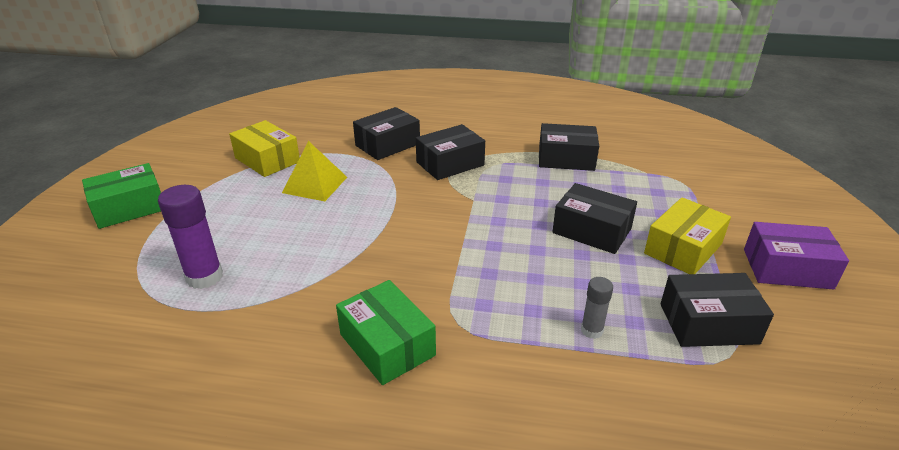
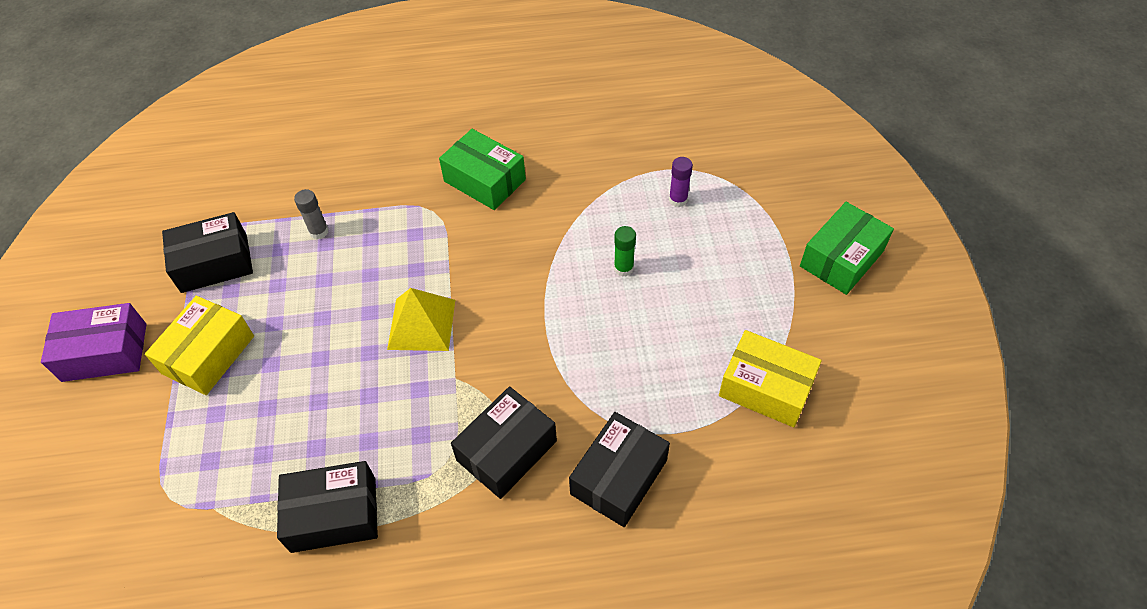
camera: 165 degrees right, 20 degrees up
purple glue stick [158,185,223,289] -> purple glue stick [669,157,693,207], size x0.57
yellow pyramid [282,141,347,201] -> yellow pyramid moved to [387,288,455,351]
black box [552,183,637,254] -> none
none -> green glue stick [614,226,636,277]

